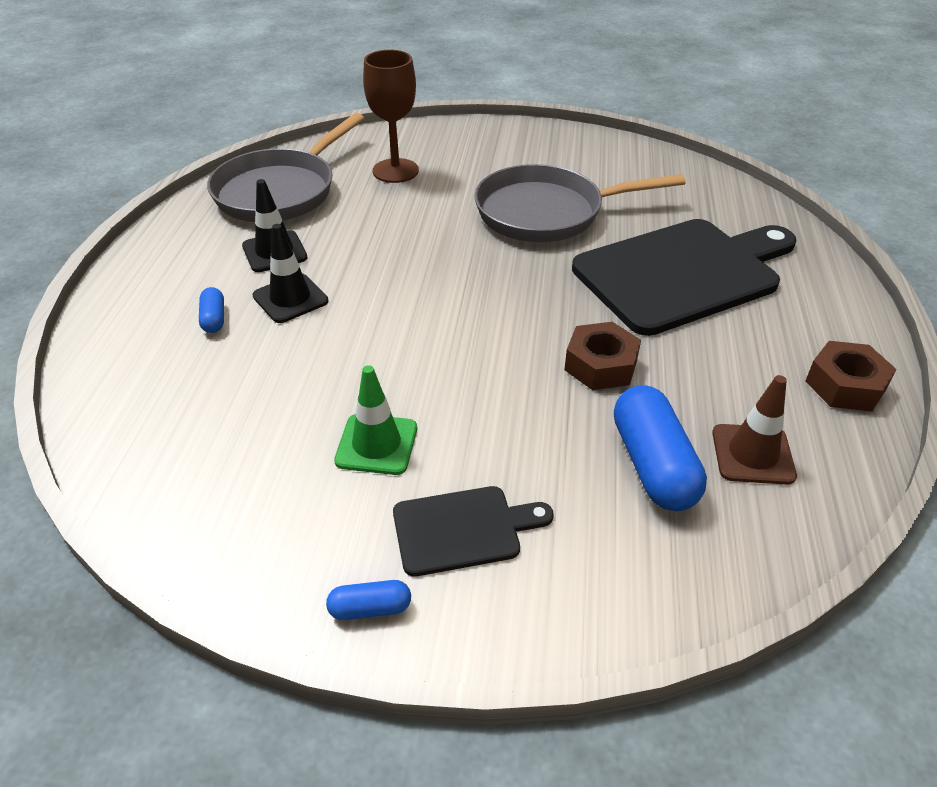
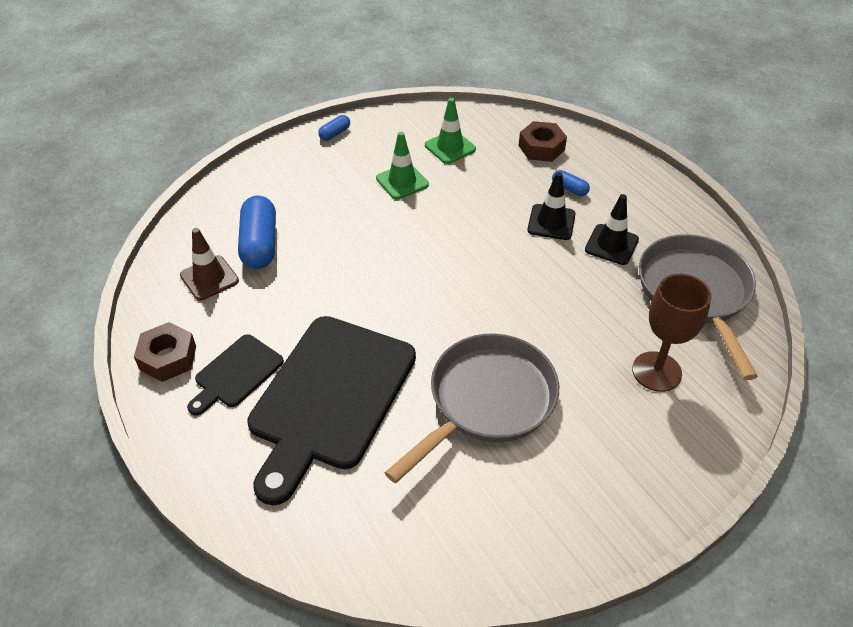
camera: 140 degrees right, 5 degrees up
black cutting board [393,486,554,577] -> black cutting board moved to [187,335,284,415]
brown nut [564,322,641,390] -> brown nut moved to [519,121,567,162]
blue capsule [614,385,707,511] -> blue capsule turned 45 degrees clockwise [238,196,276,269]
none -> green traffic cone [425,98,476,164]

